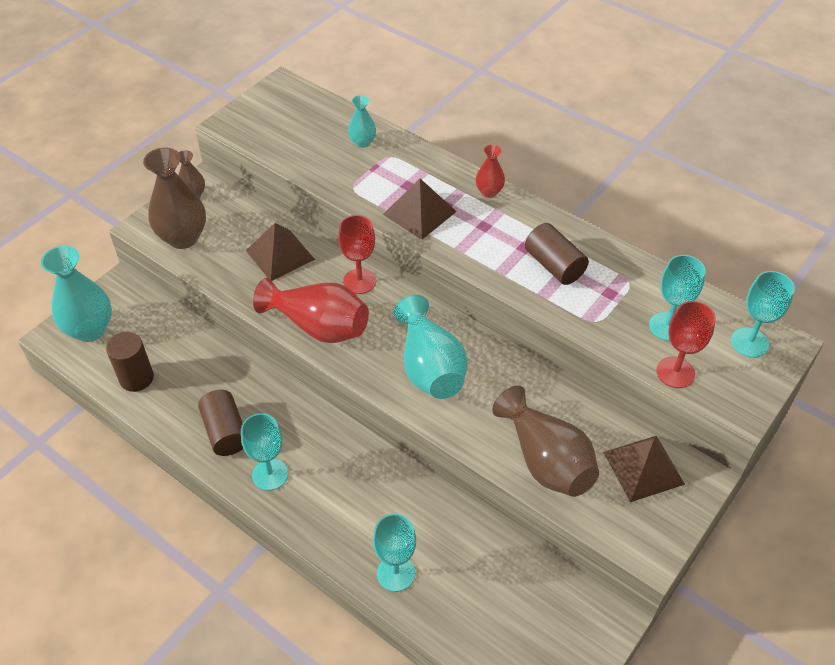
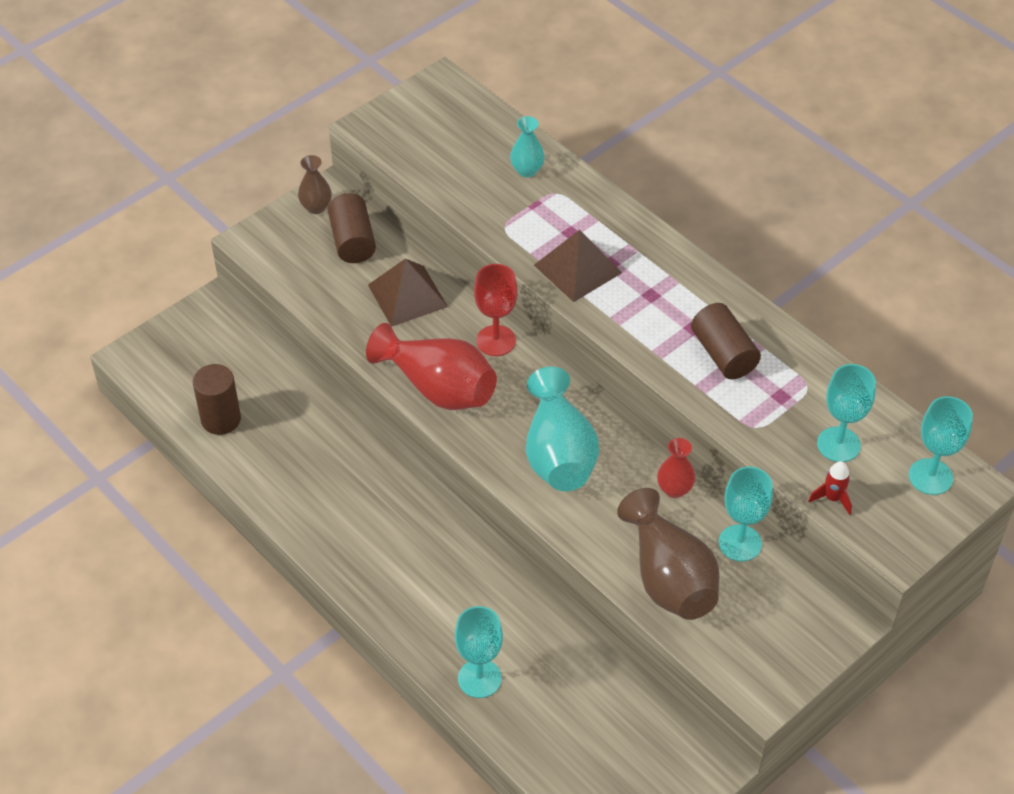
camera: 10 degrees right, 0 degrees up
turquoise vase [41,245,112,342] -> none
brown vase [143,147,206,249] -> none
brown cylinder [198,390,243,456] -> brown cylinder moved to [328,193,376,263]
turquoise goblet [241,413,288,491] -> turquoise goblet moved to [718,467,773,561]
red vase [476,144,505,198] -> red vase moved to [657,438,695,498]
brown pyramid [603,436,685,502] -> none
red goblet [656,301,716,388] -> red rocket [808,461,852,515]

